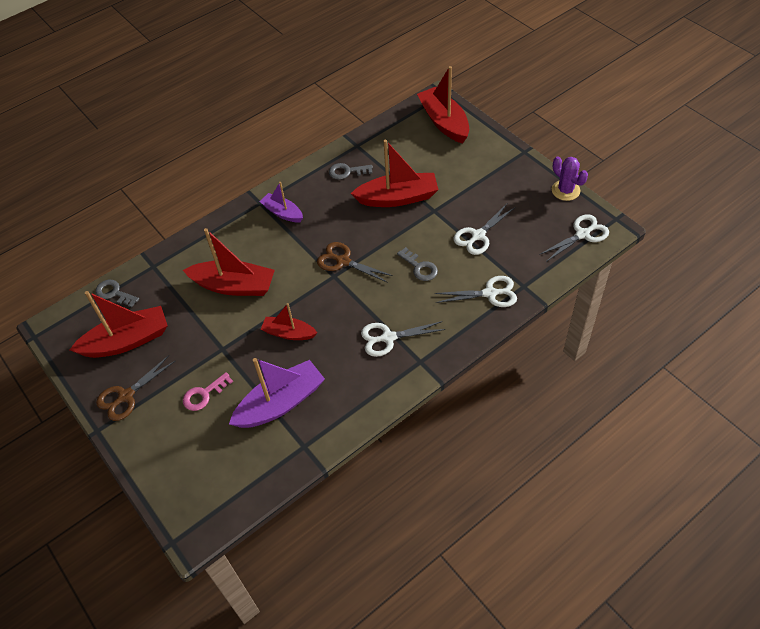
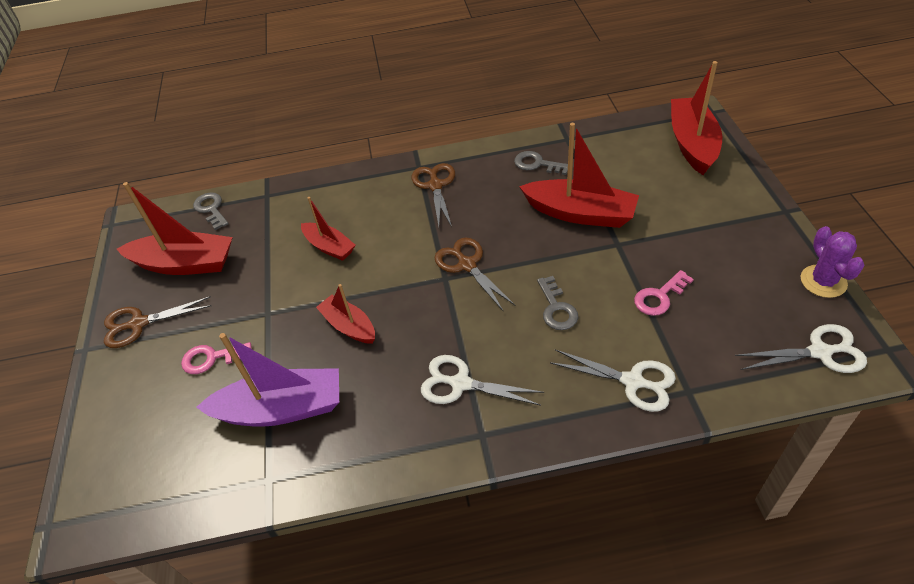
camera: 30 degrees right, 5 degrees down
red boat [183,228,275,296] -> red boat [301,197,355,261], size x0.59
purple boat [259,182,303,222] -> brown scissors [412,163,455,227]
white scissors [453,204,514,255] -> pink key [634,270,694,316]

